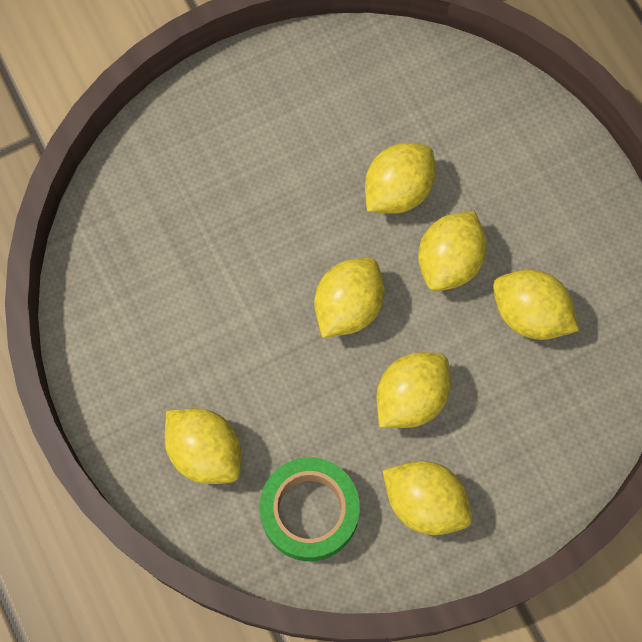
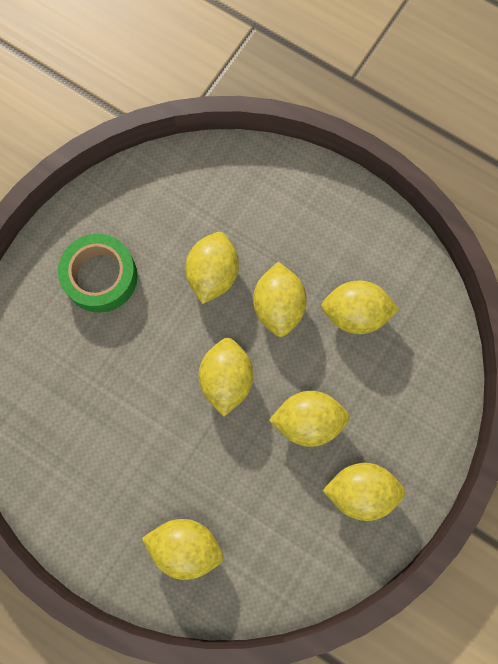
camera: 30 degrees left, 5 degrees up
green tape [260,457,360,561] -> green tape moved to [58,234,138,313]
yellow lemon [377,352,451,428] -> yellow lemon turned 75 degrees clockwise [269,391,350,447]

